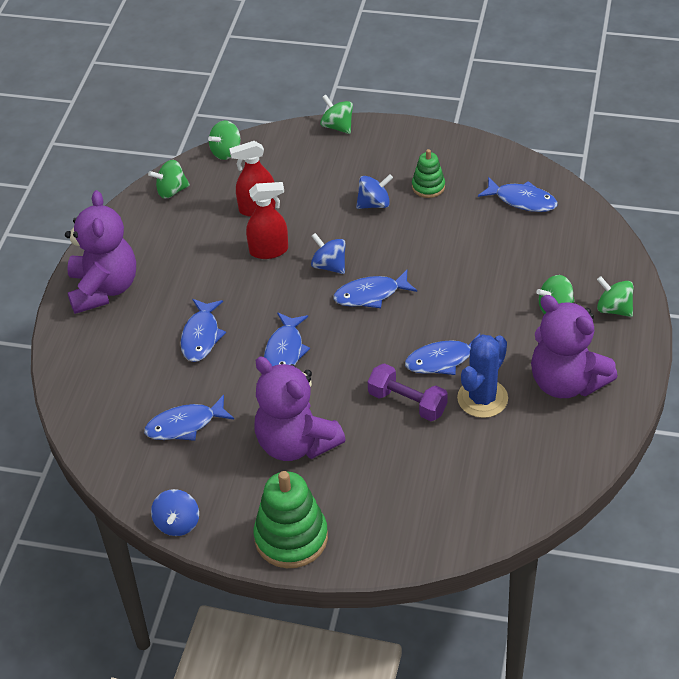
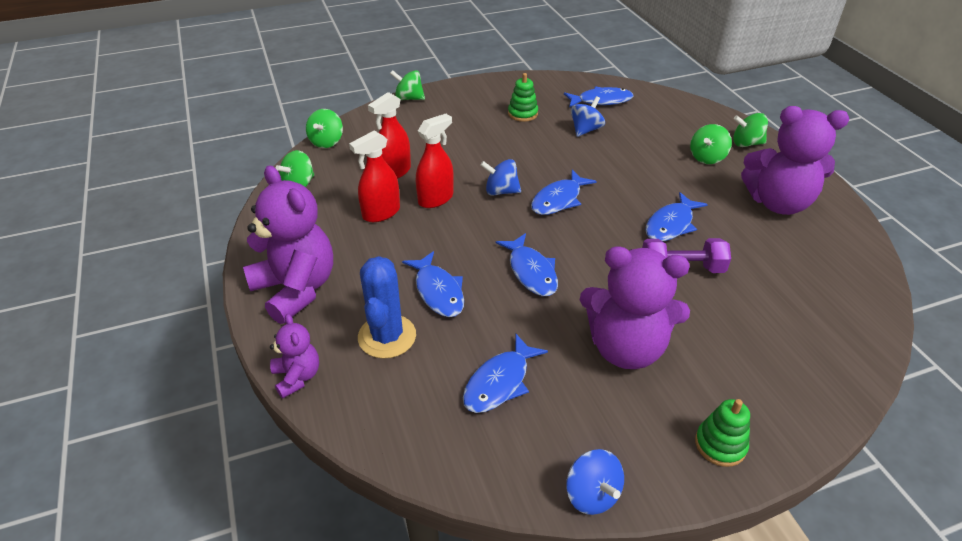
camera: 35 degrees left, 5 degrees down
green stacking toy [254,471,328,568] -> green stacking toy [695,399,750,467], size x0.55
blue spinning top [356,174,393,209] -> blue spinning top moved to [571,96,605,137]
blue cactus [457,335,508,418] -> blue cactus moved to [358,256,416,359]
none -> purple teddy bear [270,314,319,398]
none -> red spray bottle [349,131,400,222]

